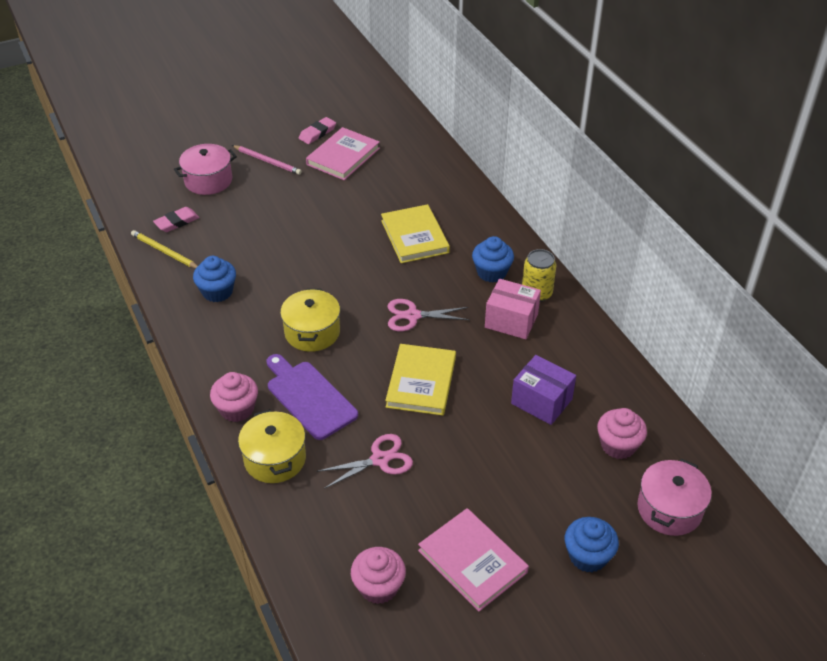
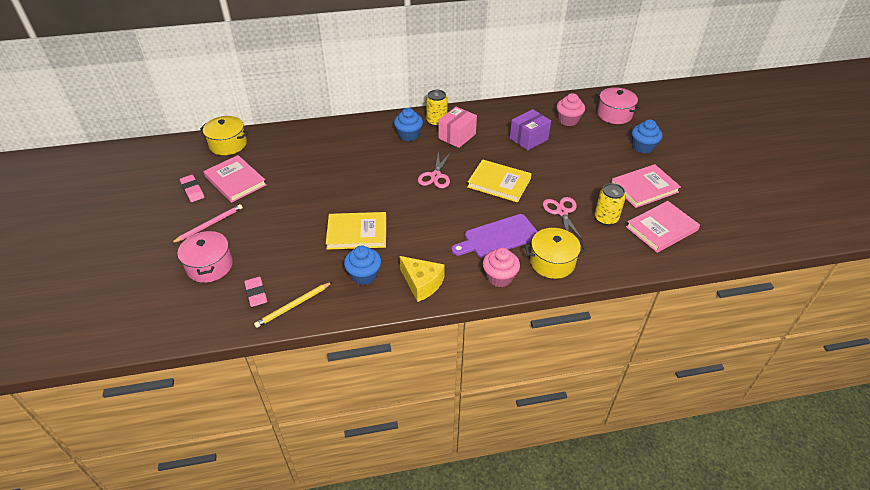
camera: 75 degrees left, 0 degrees up
yellow pot [280,289,340,352] -> yellow pot moved to [200,116,248,155]
pink cupcake [351,547,406,604] -> pink book [626,201,700,253]
yellow book [381,204,450,263] -> yellow book moved to [326,212,386,250]
none -> yellow cheese [400,256,445,302]
none -> yellow can [594,183,626,226]

